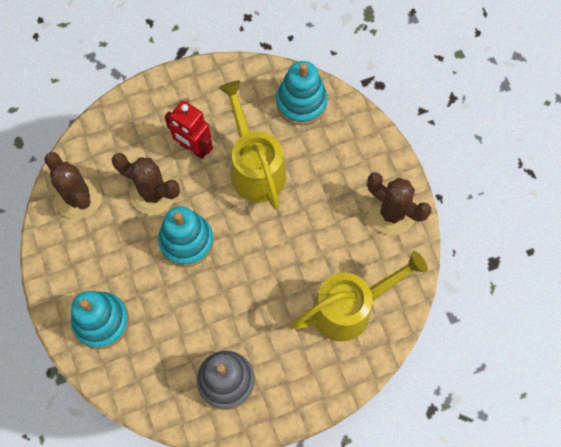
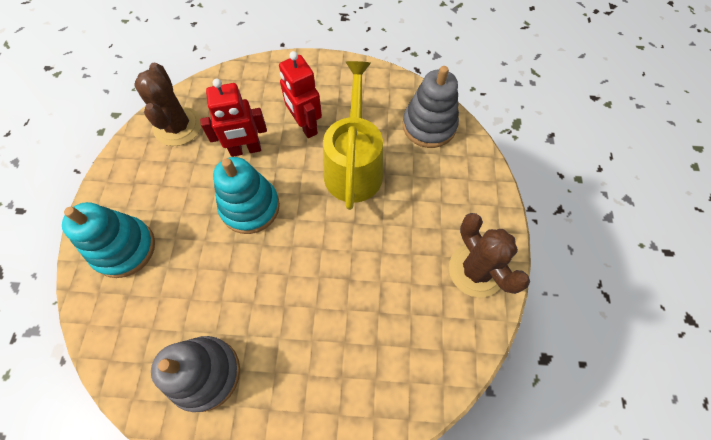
camera: 25 degrees right, 5 degrees down
brown cactus [112,153,180,215] -> red robot [200,79,267,157]
turquoise stacking toy [276,61,328,125] -> grey stacking toy [403,66,459,148]
yellow watering can [292,251,428,341] -> none

